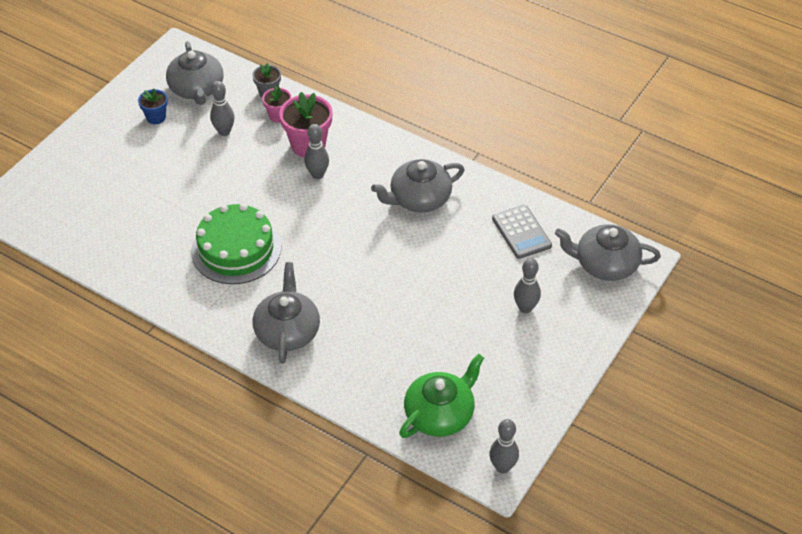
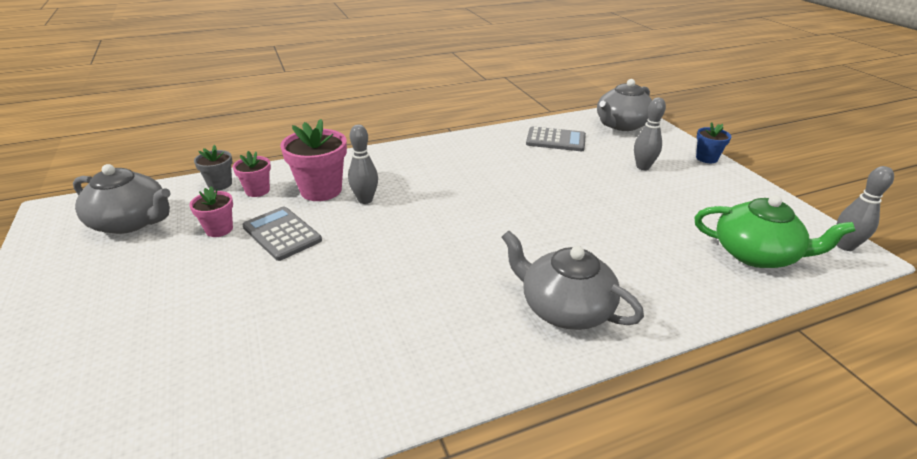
camera: 55 degrees left, 15 degrees down
blue flower pot [138,89,168,124] -> blue flower pot moved to [696,122,731,163]
green cake [191,203,281,284] -> none
grey bowling pin [210,81,235,136] -> pink flower pot [189,186,233,237]
grey teapot [371,159,465,213] -> none
green teapot [399,353,484,438] -> green teapot turned 120 degrees clockwise [695,195,856,268]
none -> grey calculator [242,207,322,261]

